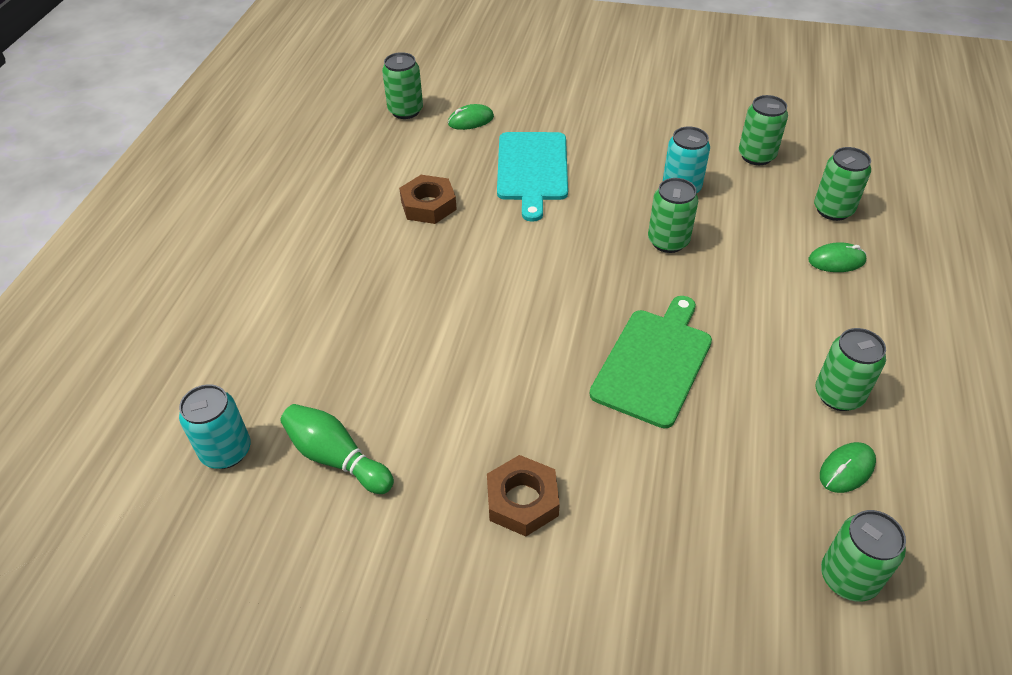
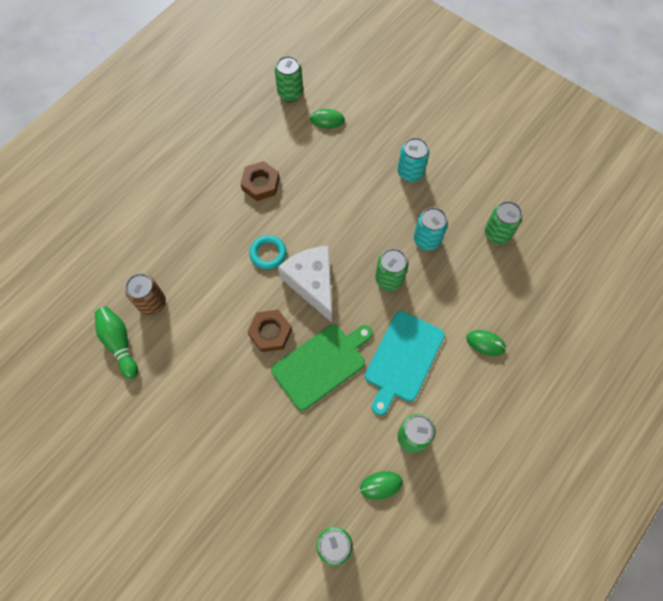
camera: 25 degrees right, 20 degrees up
turquoise can [179,384,250,469] -> turquoise can moved to [398,138,429,182]
brown nut [487,455,560,537] -> brown nut moved to [247,310,292,352]
turquoise cutting board [497,132,568,222] -> turquoise cutting board moved to [365,311,445,415]
green can [814,147,871,221] -> none
none -> brown can [125,273,166,315]
none -> turquoise ring [249,235,286,269]
none -> white cheese [278,246,332,322]

